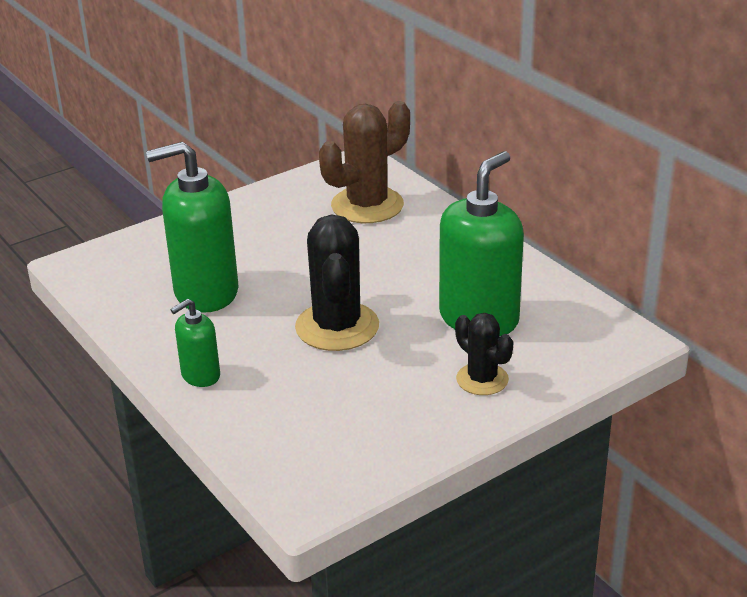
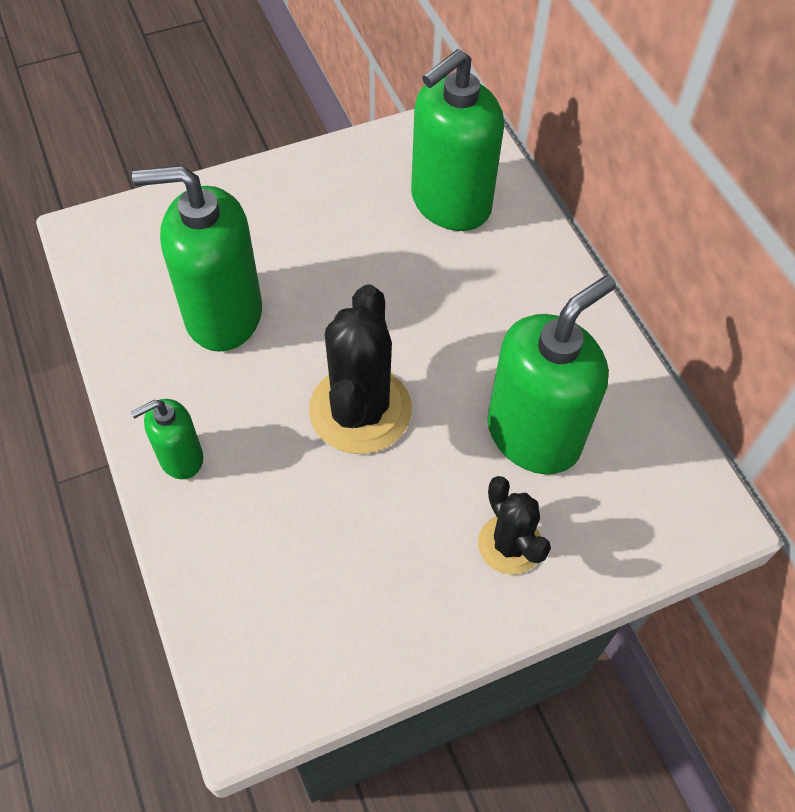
camera: 10 degrees right, 25 degrees up
brown cactus [319,101,410,223] -> green soap dispenser [411,49,504,231]

